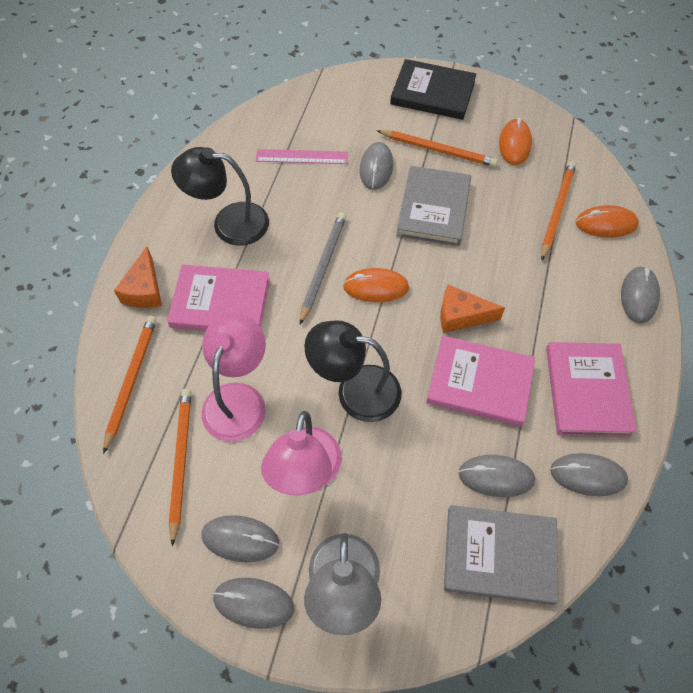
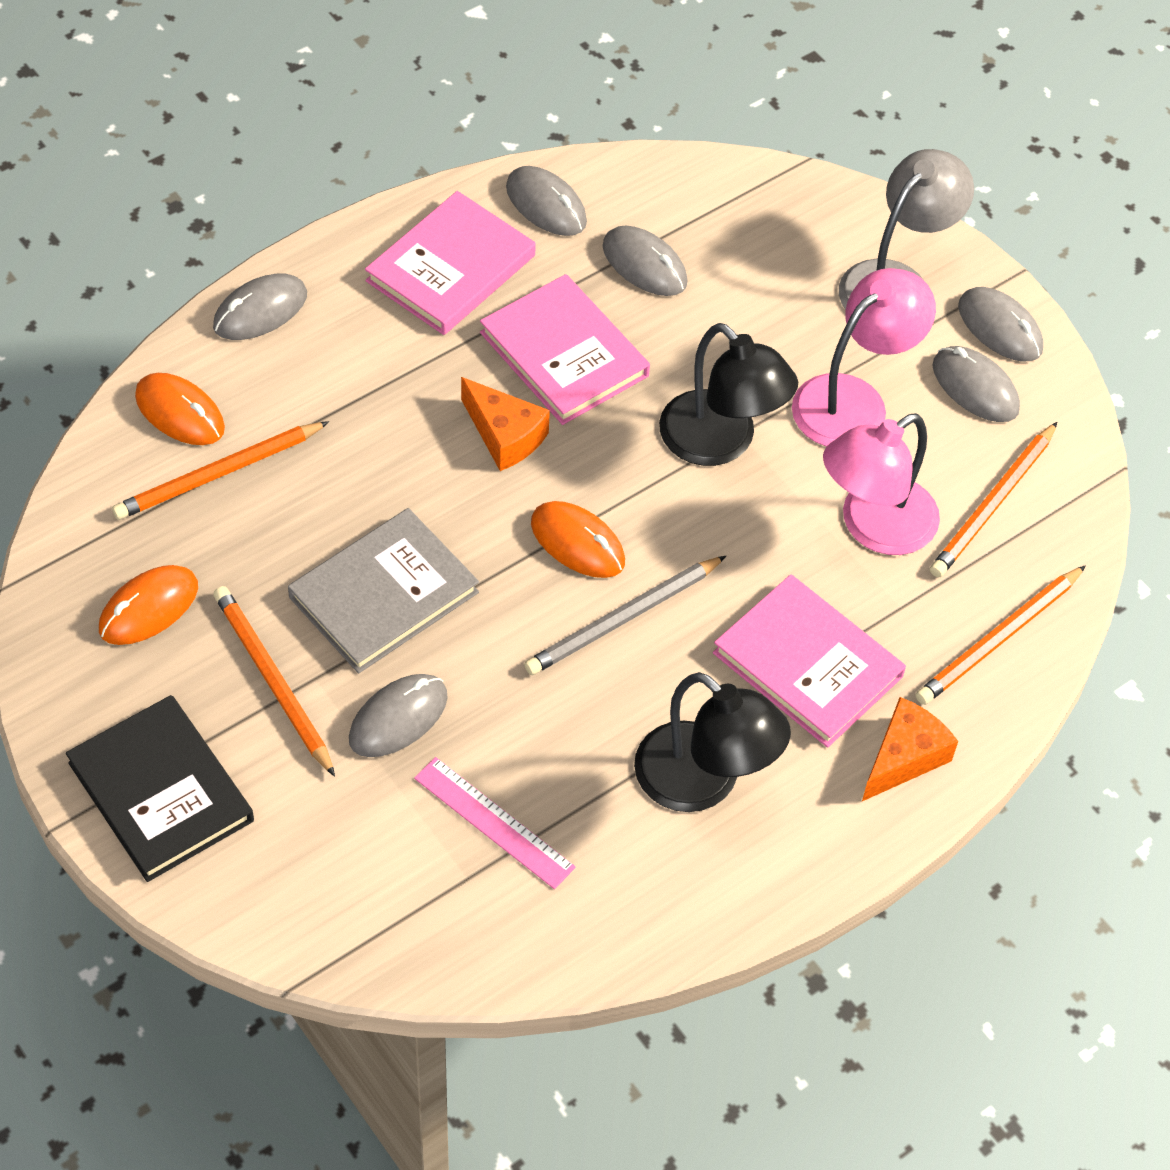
camera: 145 degrees left, 5 degrees down
grey book [444,505,559,605] -> none

